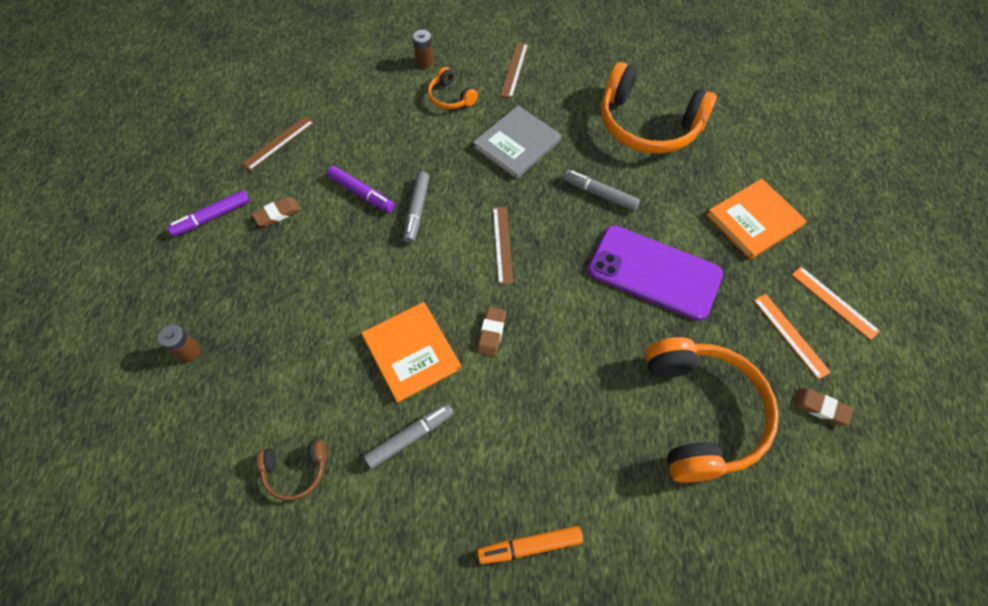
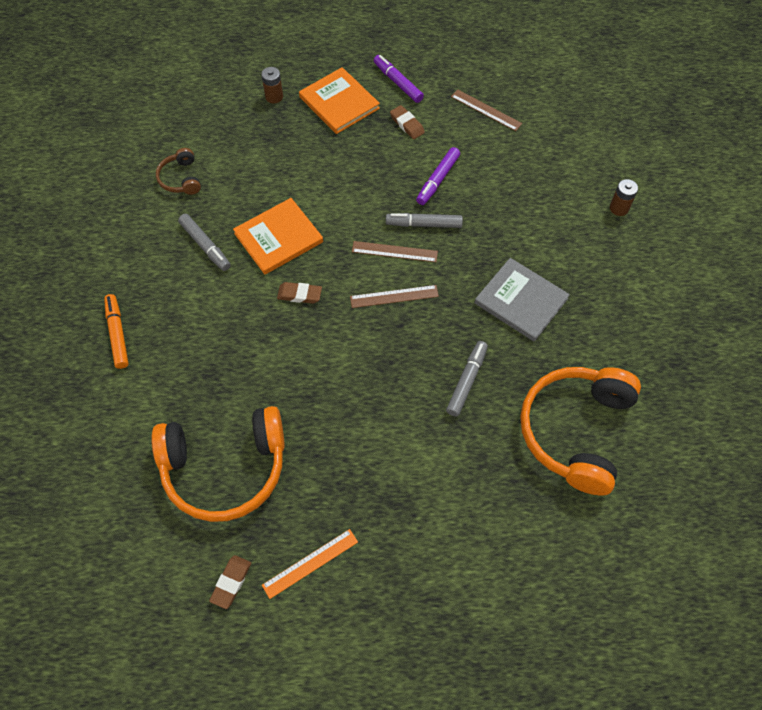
camera: 85 degrees right, 0 degrees up
orange headphones [428,67,478,109] -> none
brown ruler [500,42,528,98] -> brown ruler moved to [352,241,438,262]
purple phone [588,225,723,321] -> none
orange book [707,178,807,259] -> orange book moved to [299,67,380,134]
orange ruler [792,266,880,340] -> none

